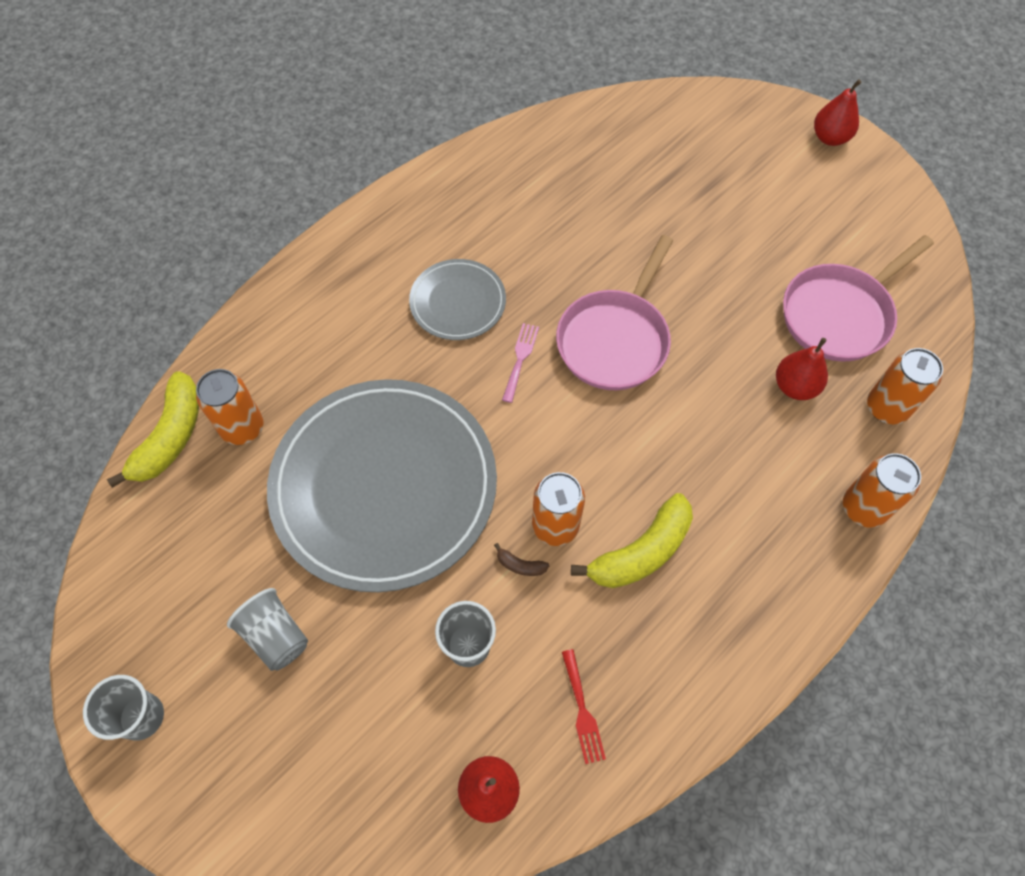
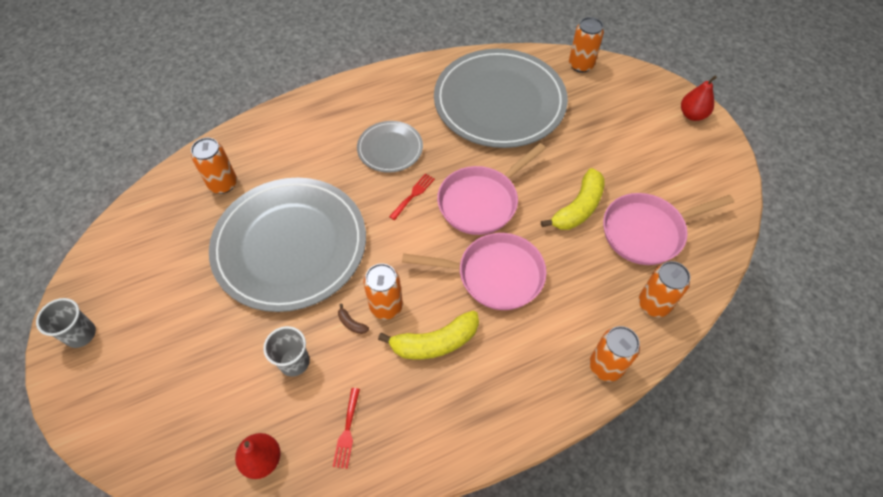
camera: 20 degrees right, 5 degrees down
yellow banana [107,371,199,488] -> yellow banana moved to [541,168,605,230]
grey cup [227,588,308,671] -> none
pink fork [502,323,539,403] -> red fork [389,173,435,220]
red pear [776,338,828,400] -> none
none -> pink pan [402,233,547,310]
none -> grey plate [434,49,568,148]
none -> orange can [569,17,604,73]

